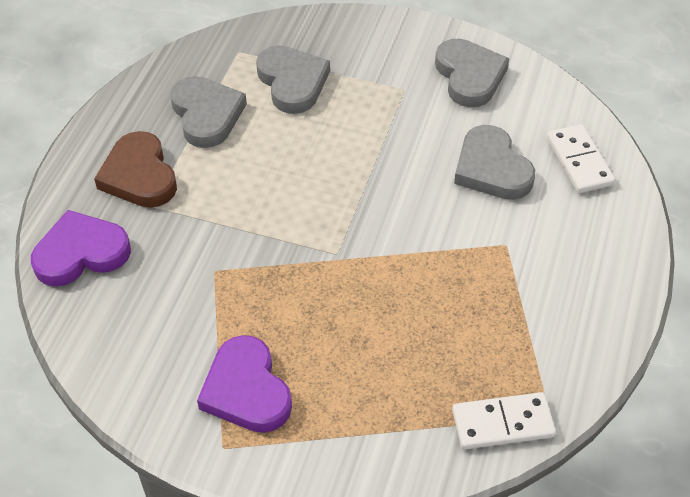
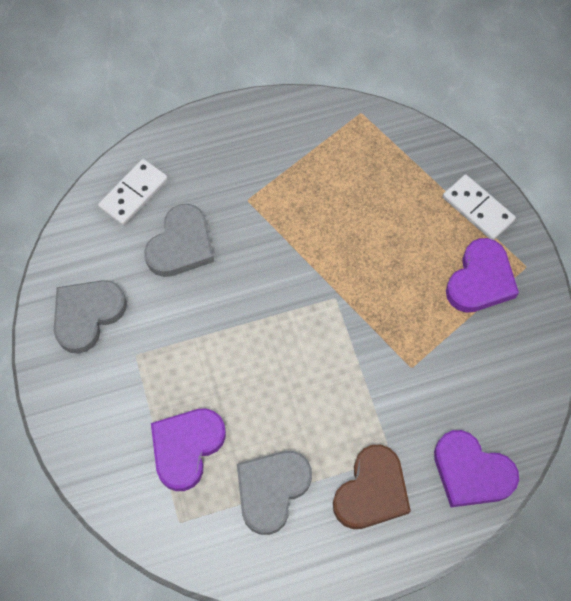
camera: 125 degrees left, 15 degrees up
grey heart [256,46,330,114] -> purple heart [151,408,226,491]
white domino [452,392,556,450] -> white domino moved to [443,175,516,240]

